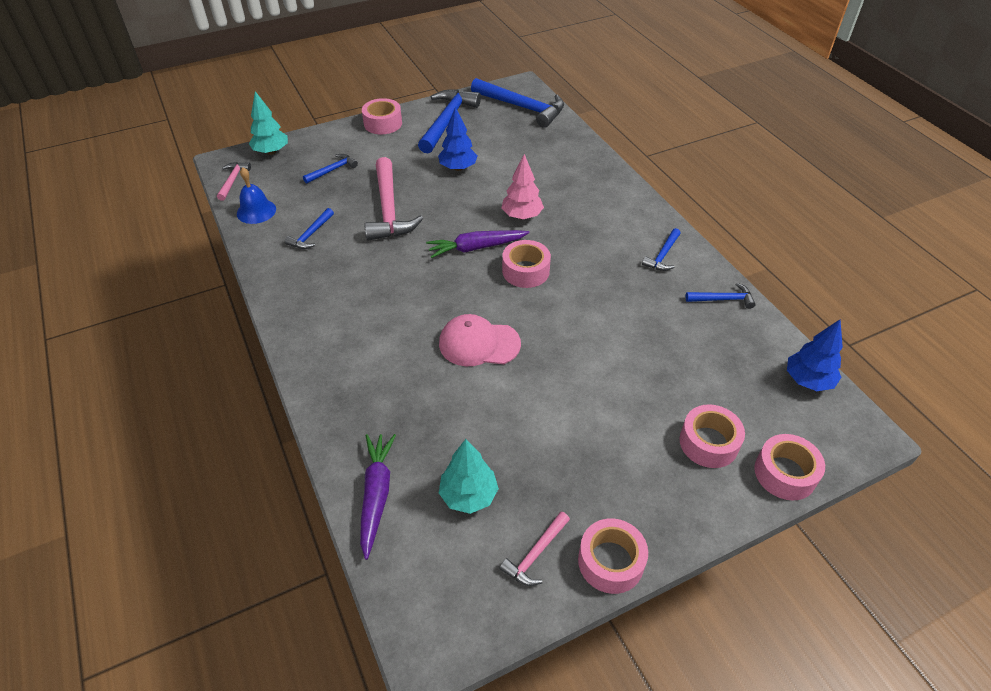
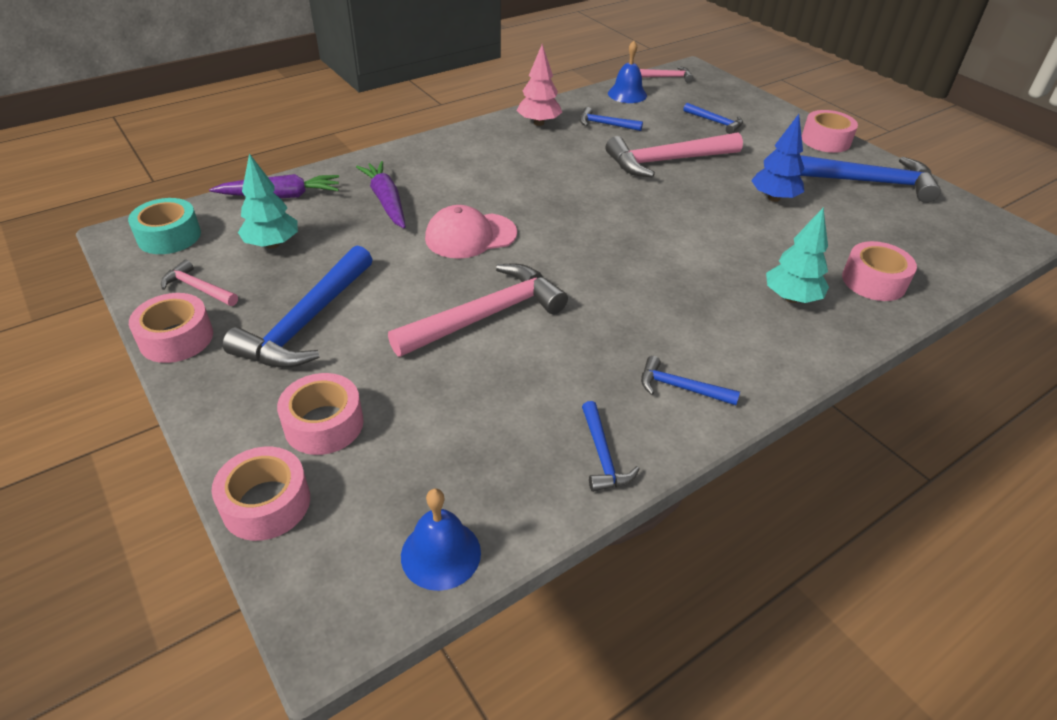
camera: 80 degrees right, 5 degrees down
turquoise tree [249,91,288,155] -> turquoise tree moved to [766,208,829,303]
purple carrot [426,230,529,258] -> purple carrot moved to [356,161,406,228]
pink cap [439,314,521,366] -> pink cap turned 105 degrees counterclockwise [425,205,517,259]
blue hammer [471,78,564,128] -> blue hammer moved to [223,245,373,368]
pink tree [501,154,544,219] -> pink tree moved to [517,44,562,126]
pink tape [502,240,551,288] -> pink tape moved to [842,241,917,301]
blue tree [787,320,843,391] -> blue bell [401,489,481,591]
none -> turquoise tape [128,198,201,254]
none -> pink hammer [388,264,568,357]

